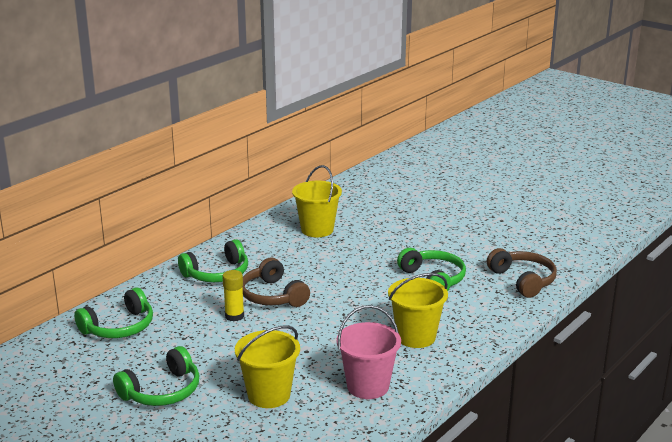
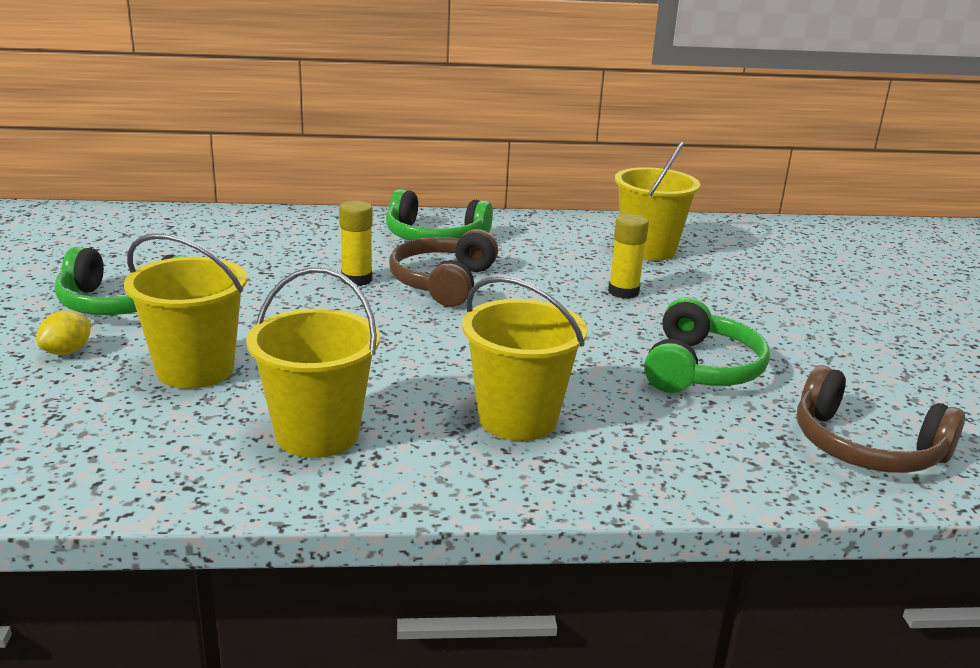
camera: 45 degrees right, 0 degrees up
green headphones [74,288,153,338] -> none
pink bucket [336,305,401,399] -> yellow bucket [246,267,380,458]
brown headphones [487,248,557,298] -> brown headphones turned 105 degrees clockwise [797,365,965,473]
none -> yellow lemon [36,310,91,355]
none -> yellow glue stick [608,214,649,299]

